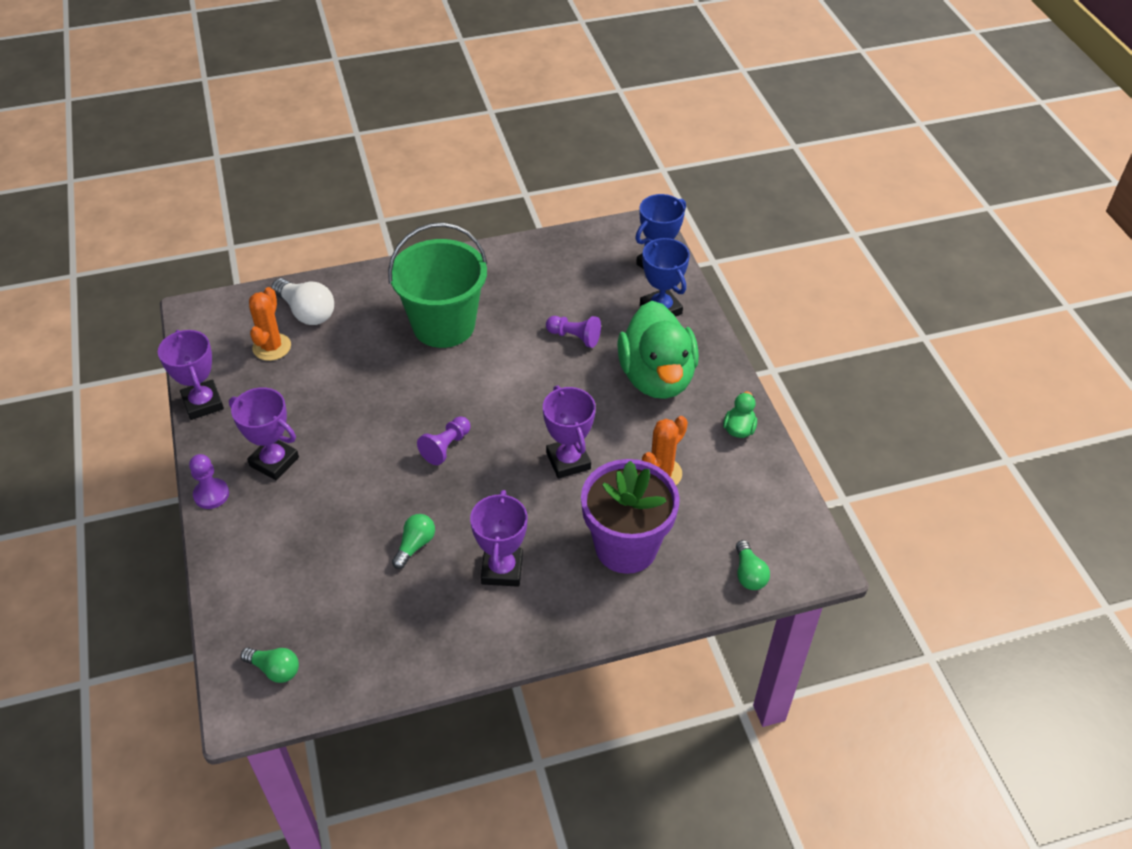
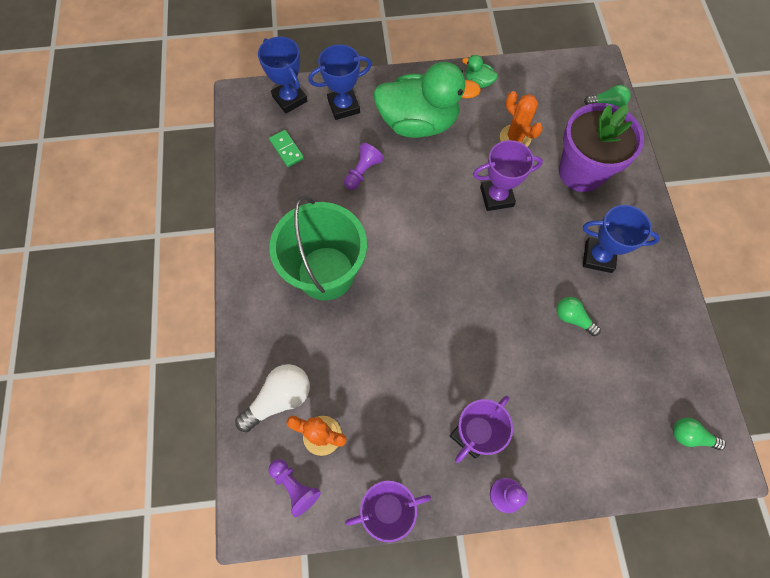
camera: 80 degrees left, 20 degrees up
green light bulb [241,647,299,683] -> green light bulb turned 105 degrees counterclockwise [673,418,726,450]
purple pawn [417,416,470,465] -> purple pawn moved to [269,459,321,518]
purple trophy [470,490,527,587] -> blue trophy [583,205,660,273]
none -> green domino [269,130,304,167]

